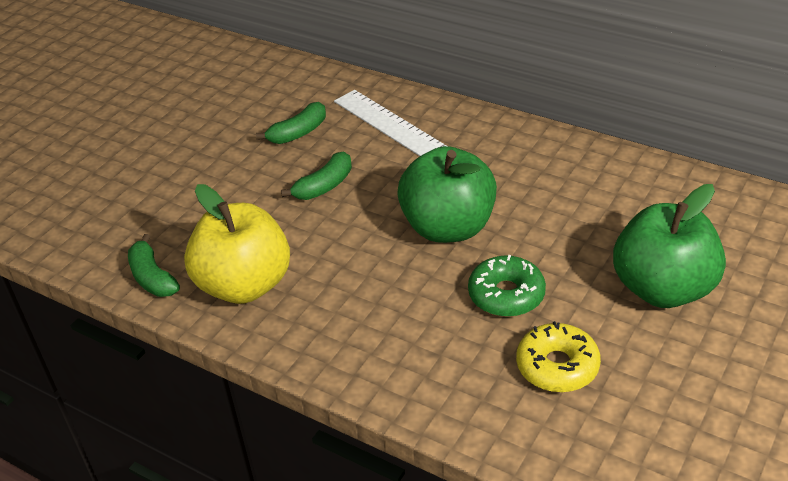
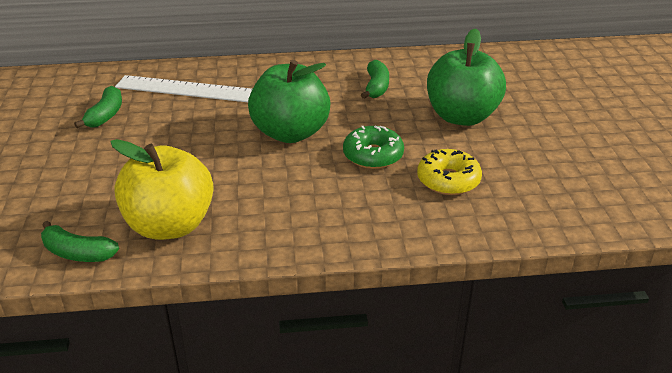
camera: 40 degrees left, 5 degrees down
green banana [281,151,352,200] -> green banana moved to [361,60,389,99]

